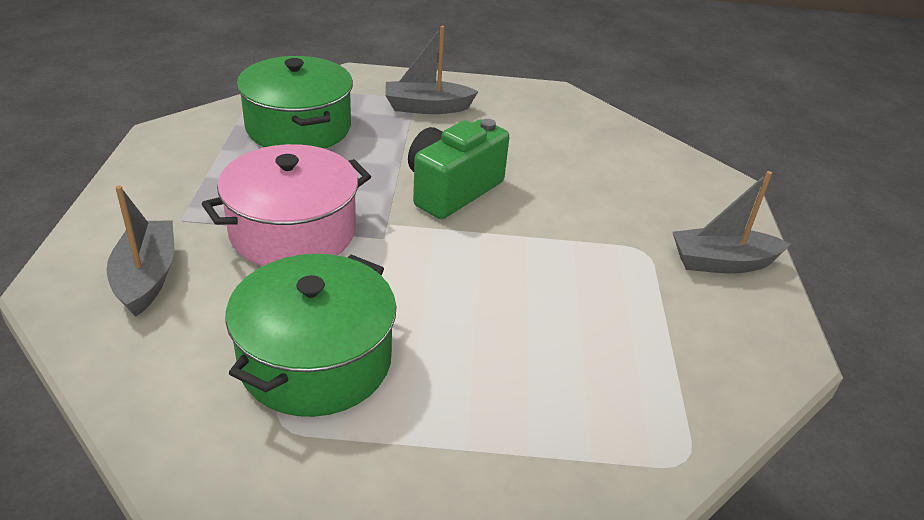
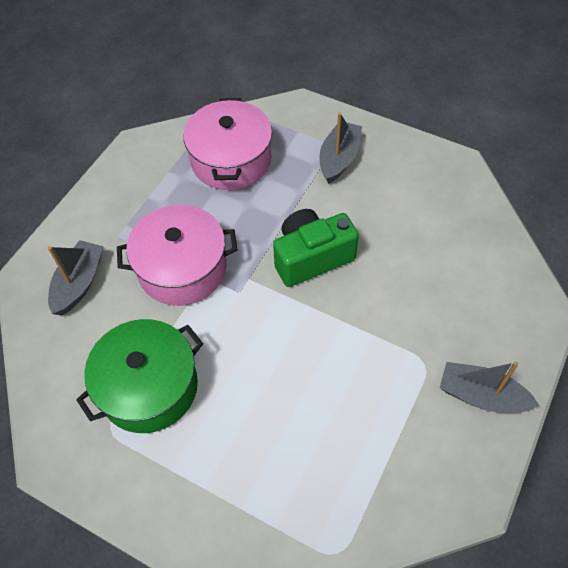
camera: 30 degrees right, 20 degrees up
green pot [237,56,353,149] -> pink pot [183,98,272,190]
grey boat [385,26,478,114] -> grey boat turned 90 degrees clockwise [320,113,362,184]

